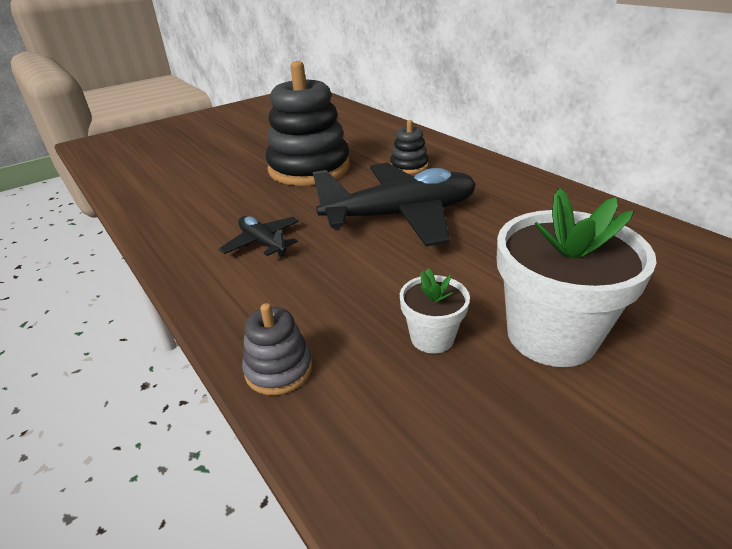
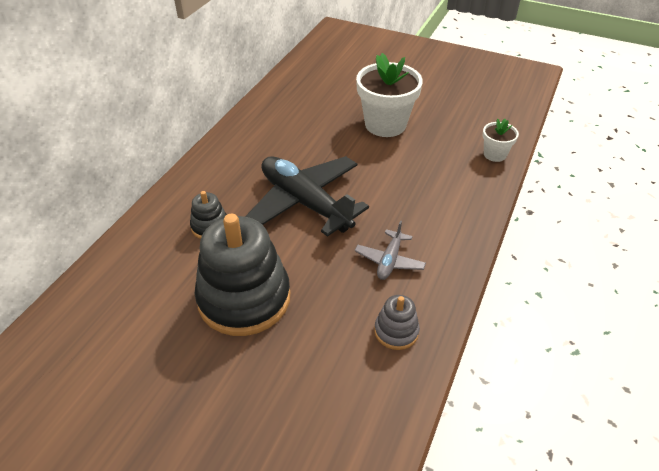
camera: 120 degrees left, 10 degrees up
black plane [219,216,299,257] -> grey plane [355,221,426,280]
grey stacking toy [242,303,313,395] -> grey stacking toy moved to [374,295,420,350]
white flower pot [400,268,470,353] -> white flower pot moved to [483,119,519,162]

